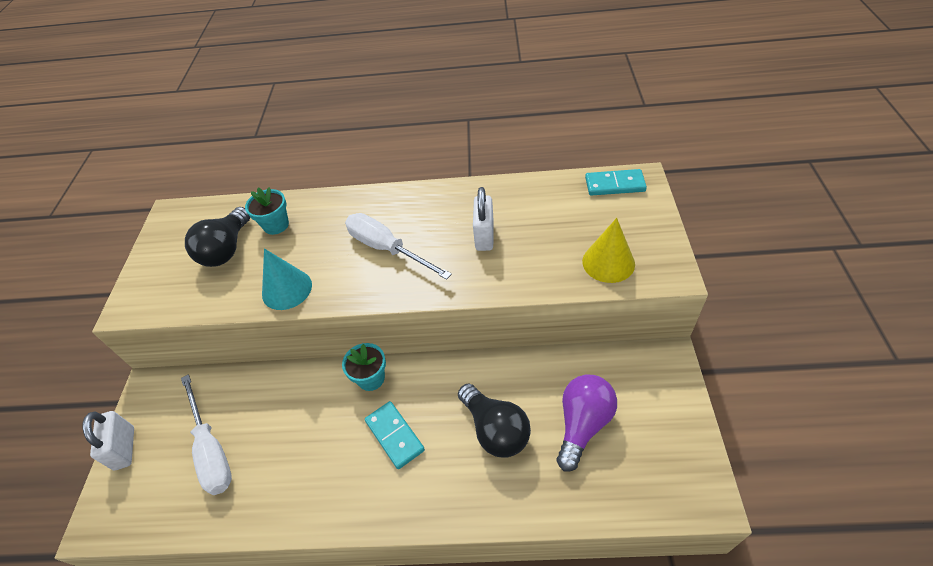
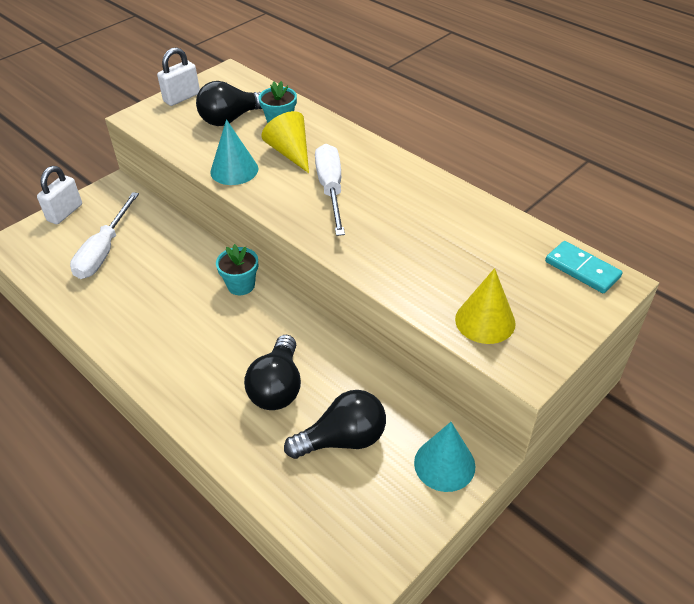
camera: 40 degrees right, 5 degrees down
turquoise domino [365,401,425,469] -> none
white padlock [473,187,494,251] -> white padlock moved to [157,47,200,106]
purple light bulb [557,374,617,472] -> black light bulb [284,390,386,459]
none -> yellow cone [261,111,309,173]
none -> turquoise cone [414,422,475,492]

